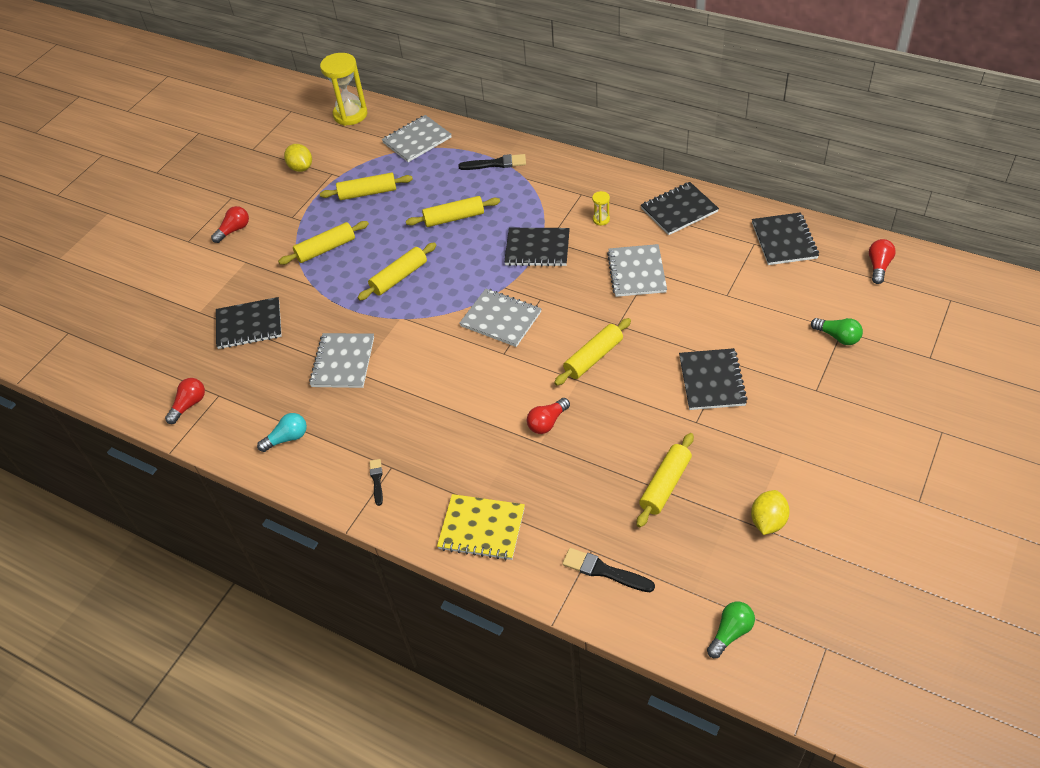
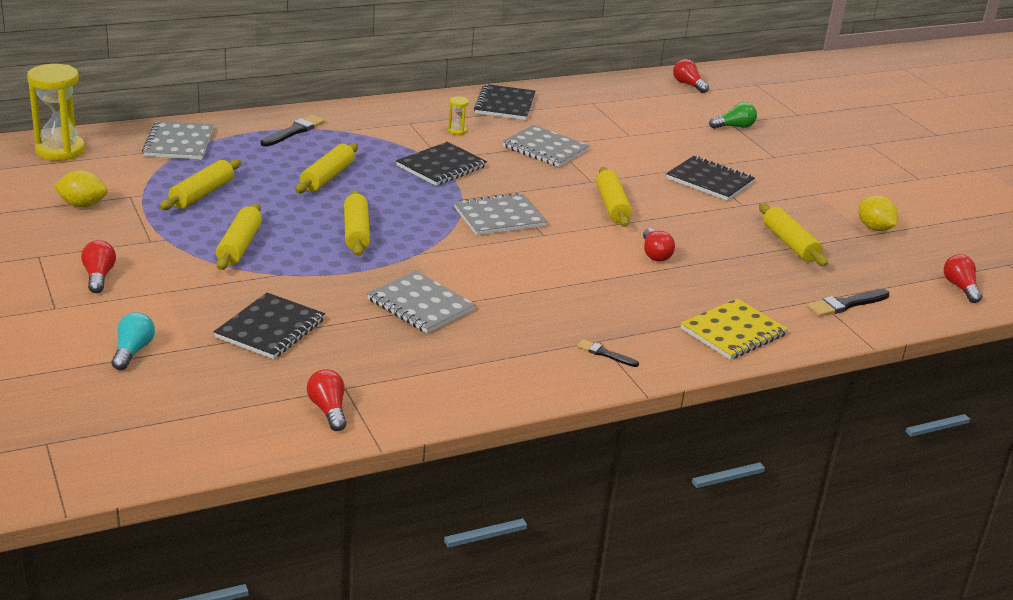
camera: 60 degrees left, 20 degrees down
turquoise light bulb [257,413,307,452] -> turquoise light bulb moved to [112,312,155,370]
green light bulb [707,602,755,658] -> red light bulb [944,254,982,303]
black notebook [752,212,819,265] -> none

